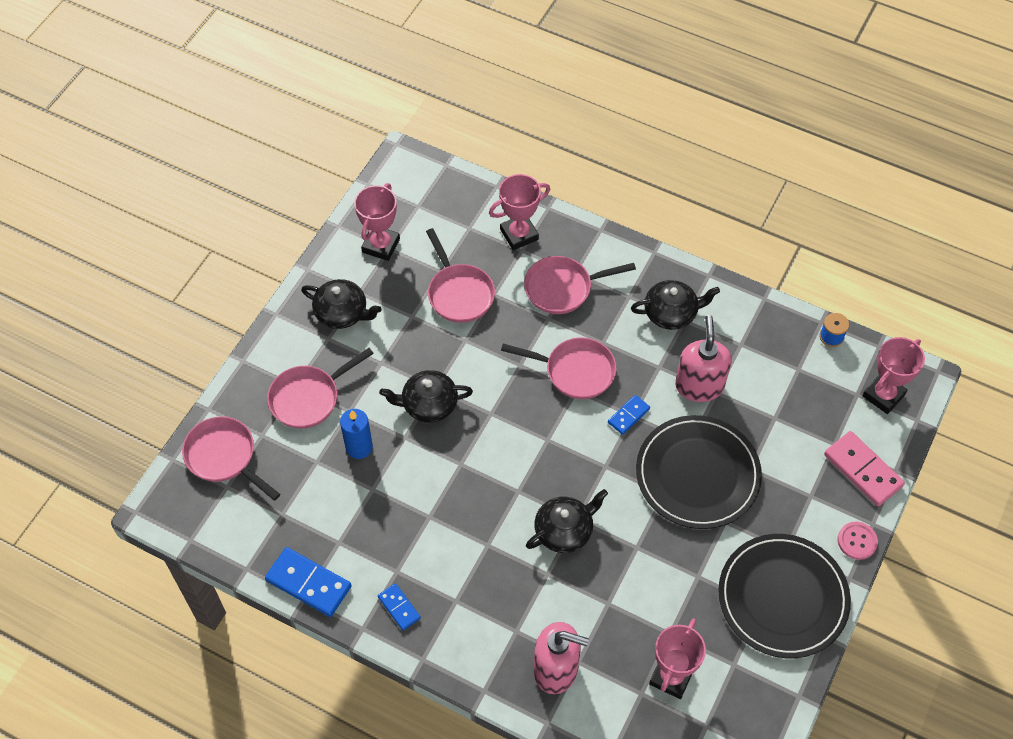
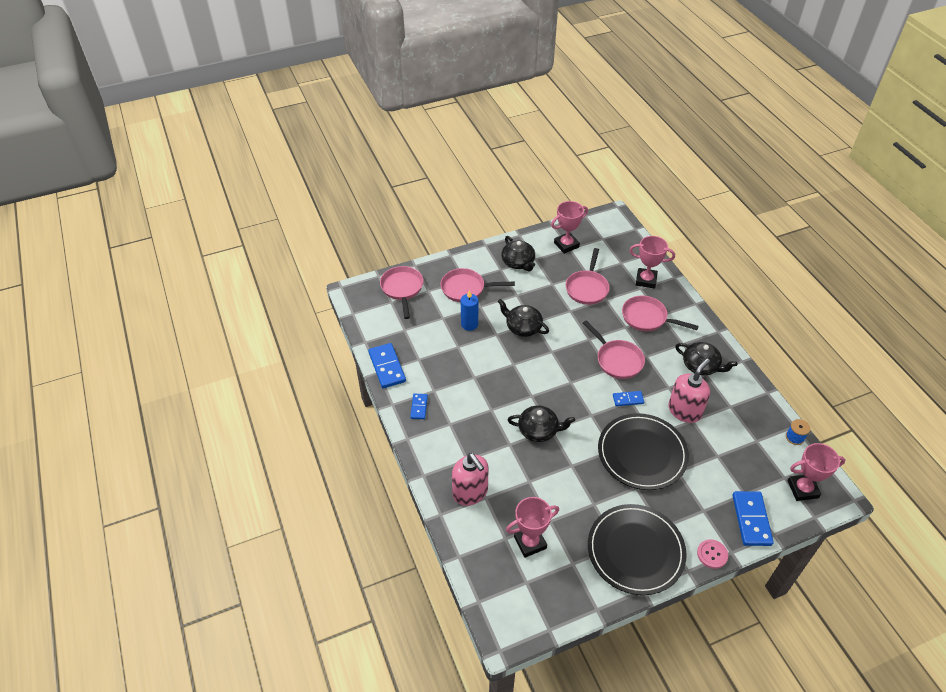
camera: 40 degrees right, 10 degrees down
pink domino [824,431,905,506] -> blue domino [732,491,774,546]

